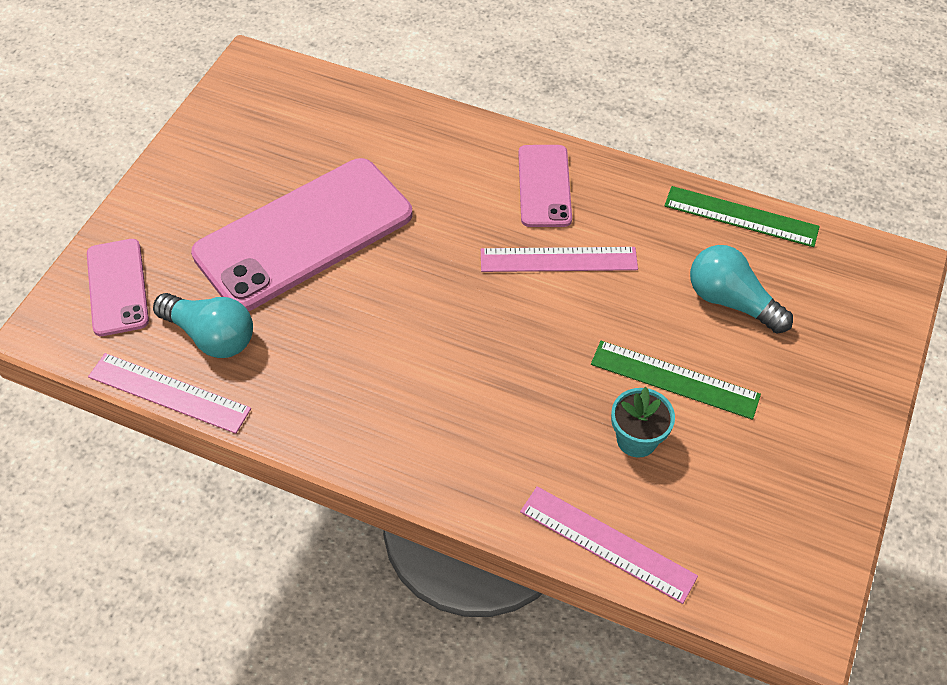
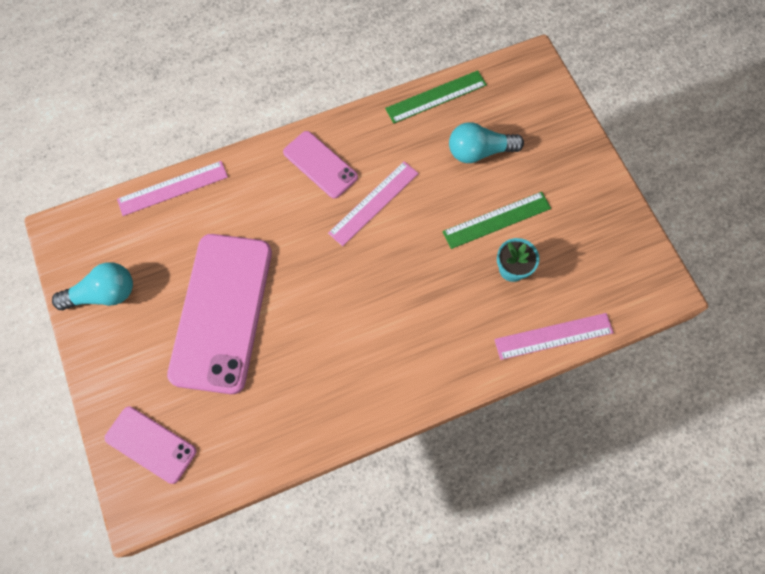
camera: 45 degrees left, 15 degrees up
pink ruler [88,353,251,434] -> pink ruler moved to [117,161,228,216]
turquoise light bulb [153,293,253,358] -> turquoise light bulb moved to [52,262,133,310]

